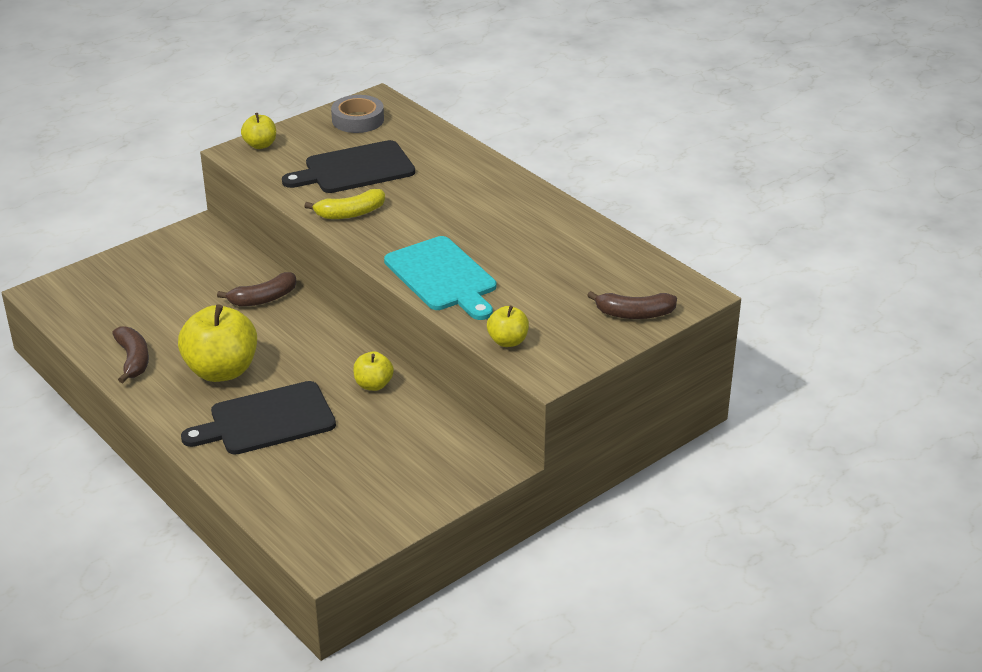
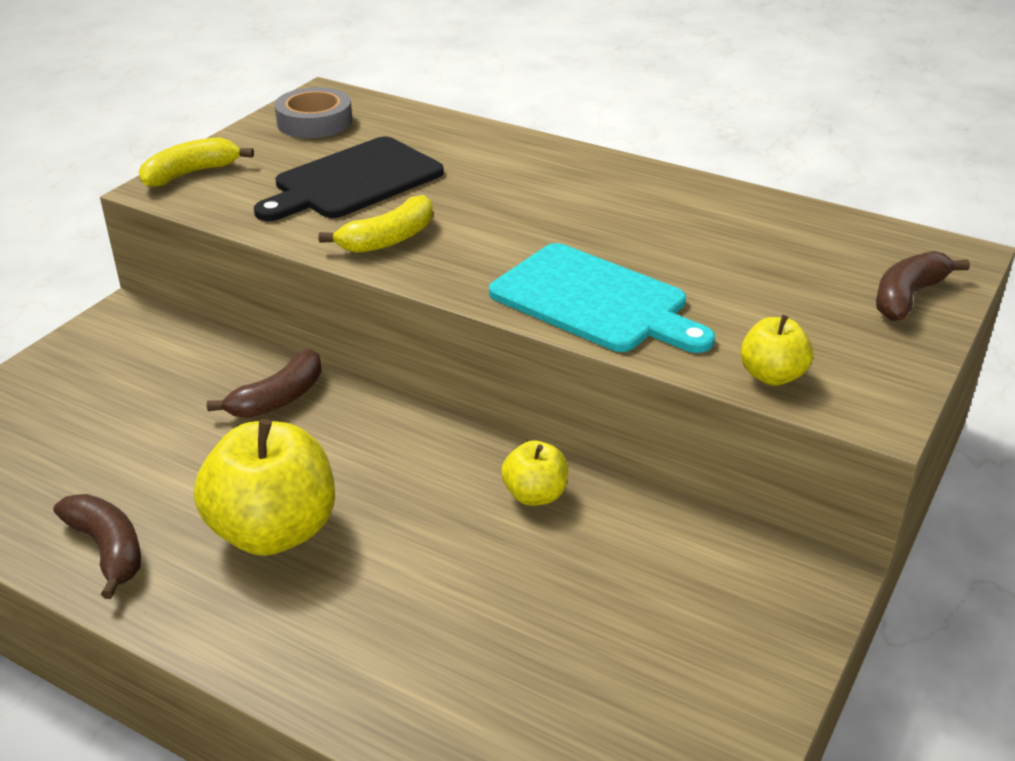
camera: 20 degrees left, 0 degrees up
black cutting board [181,381,336,455] -> none
yellow apple [241,113,276,149] -> yellow banana [139,137,254,187]
brown banana [587,291,677,319] -> brown banana turned 150 degrees clockwise [876,251,970,321]

